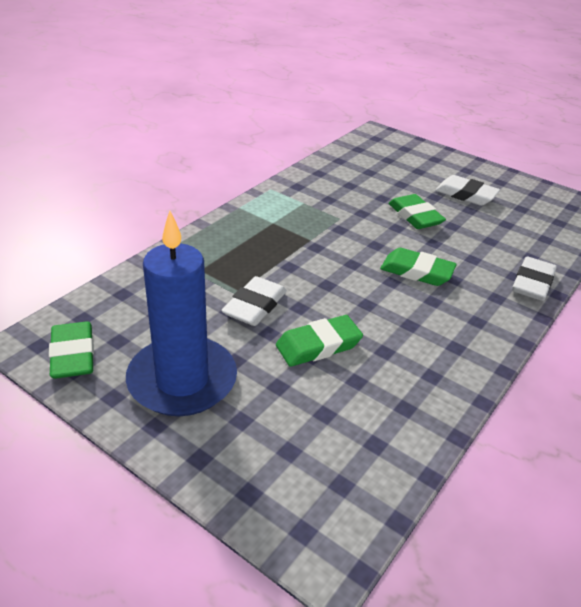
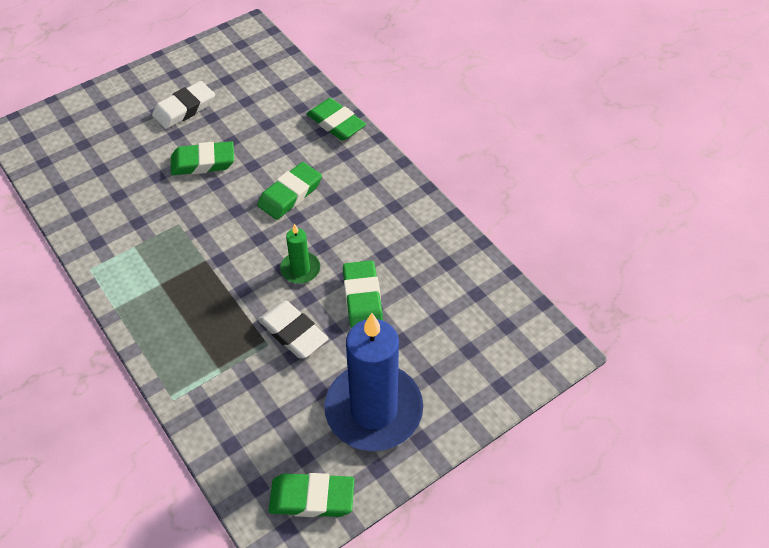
camera: 70 degrees left, 15 degrees up
white eraser [512,256,557,301] -> green eraser [307,98,366,141]
none -> green candle [280,224,320,284]

